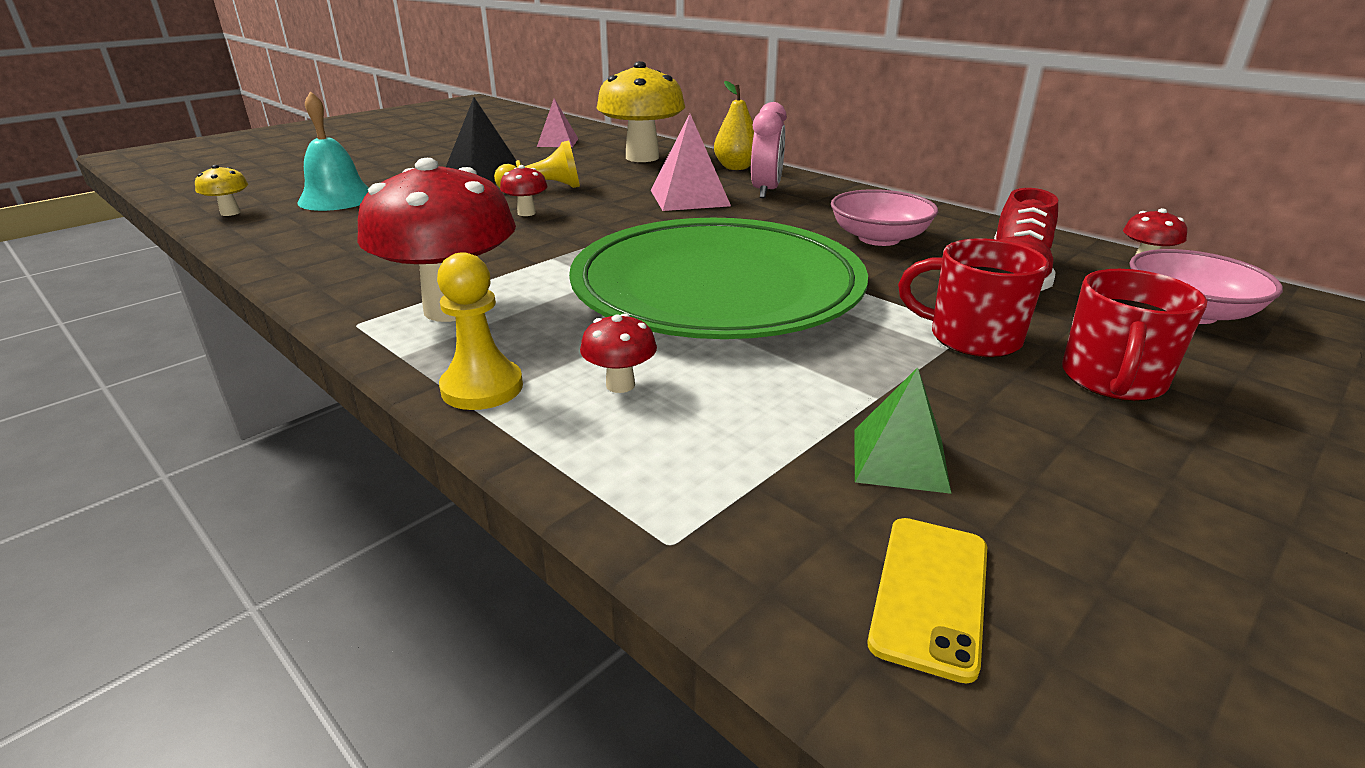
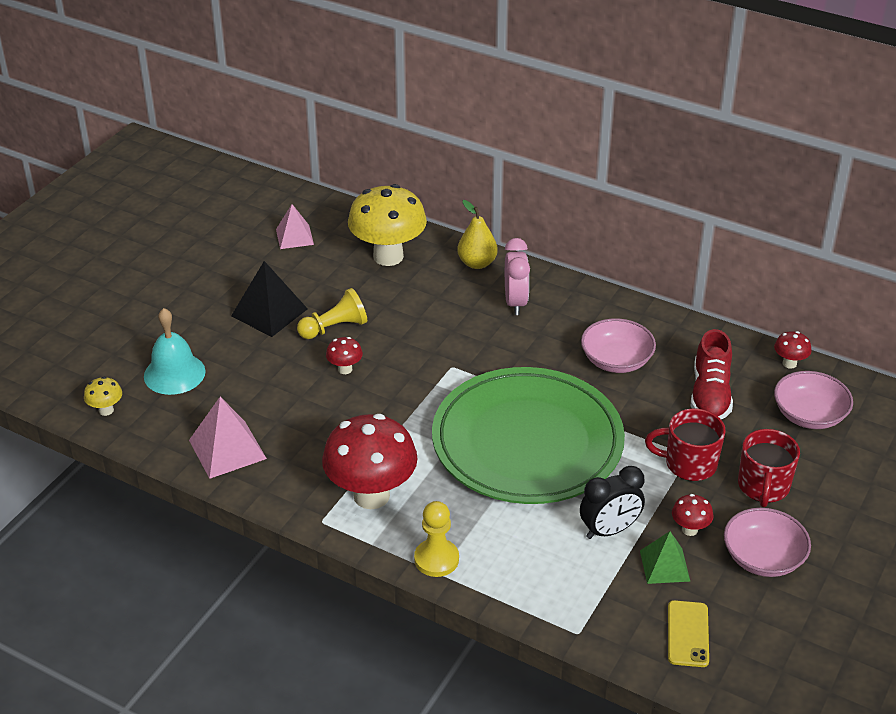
camera: 15 degrees left, 10 degrees up
red mushroom [580,313,657,393] -> red mushroom moved to [672,494,713,536]
pink pyramid [651,114,731,211] -> pink pyramid moved to [189,397,267,479]
none -> black clock [580,466,645,539]
none -> pink bowl [724,508,811,577]

